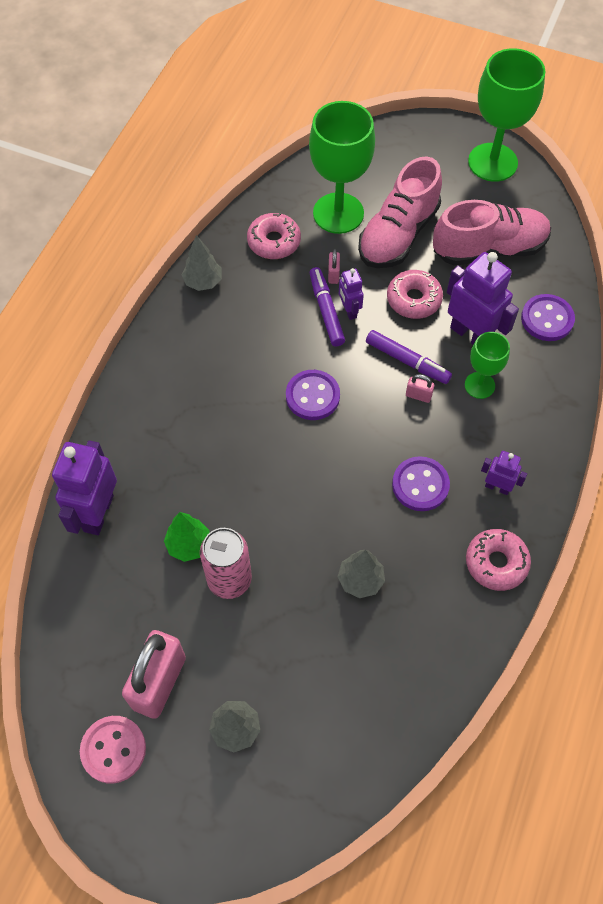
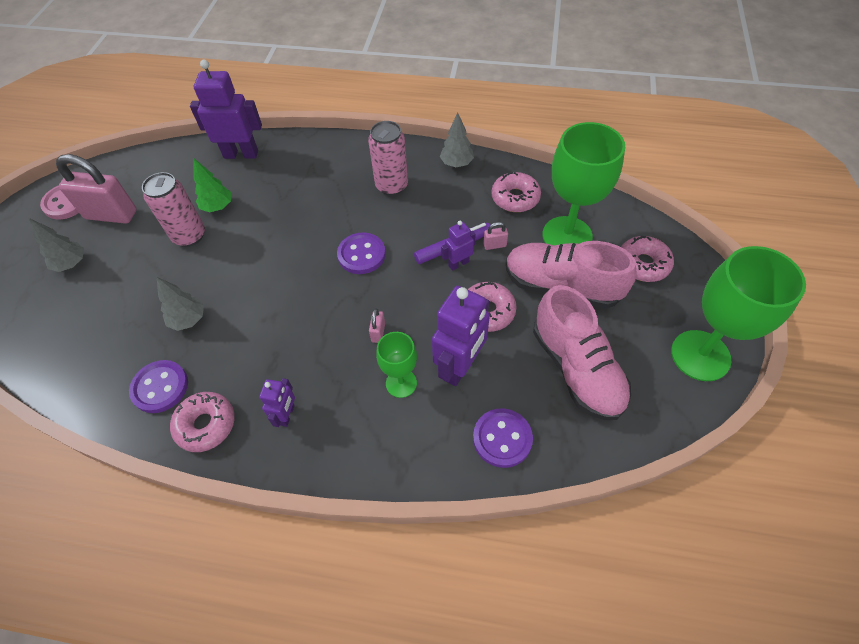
camera: 80 degrees right, 5 degrees down
purple marker [366,330,452,384] -> none
purple button [392,456,450,511] -> purple button moved to [129,360,188,413]
none -> pink can [368,121,408,196]
none -> pink donut [621,236,674,282]

